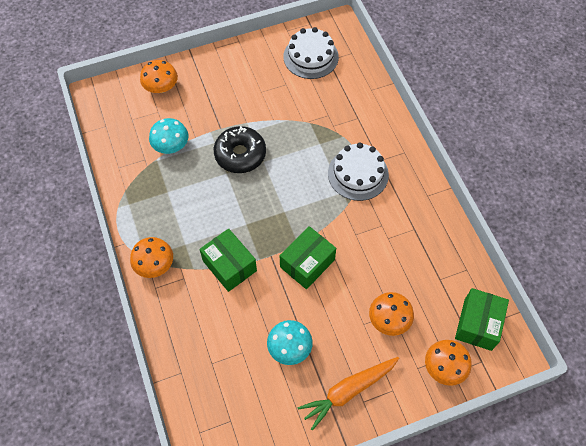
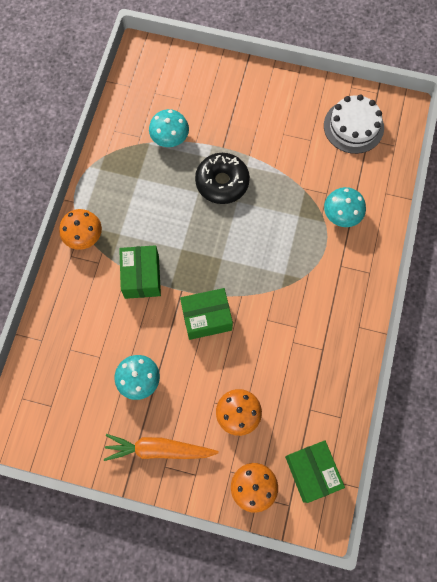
camera: 35 degrees right, 10 degrees up
orange mushroom [140,60,178,93] -> none
white cake [328,143,389,201] -> none
green box [455,288,509,351] -> green box turned 75 degrees counterclockwise [285,440,345,503]
none -> turquoise mushroom [324,187,366,227]

